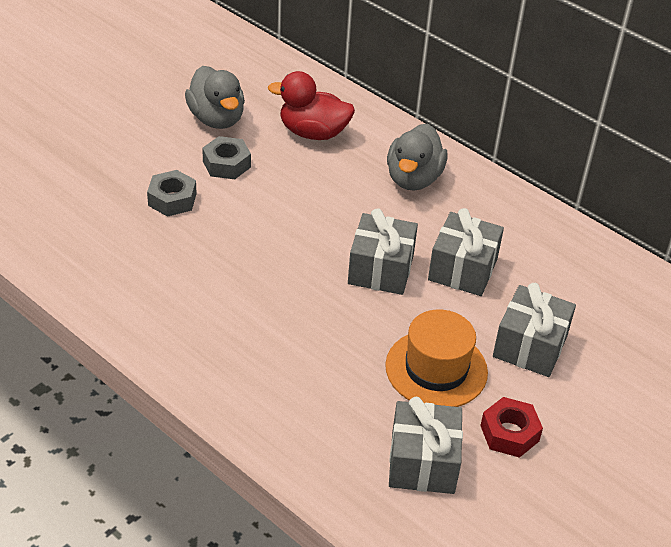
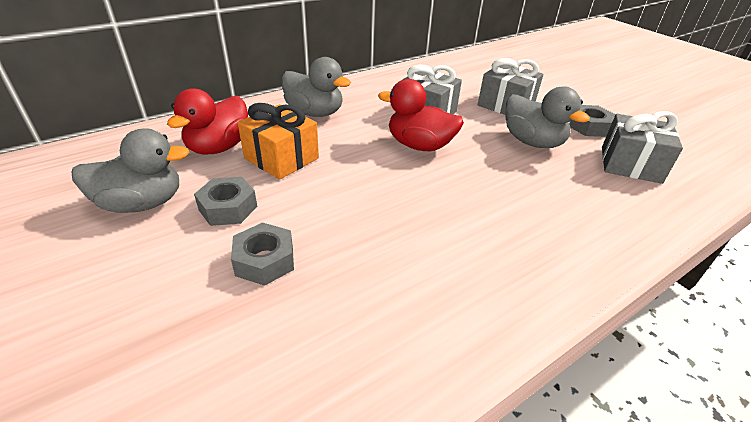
camera: 75 degrees left, 5 degrees down
grey gift [348,208,418,295] -> red duck [378,79,464,151]
orange hat [385,310,488,407] -> grey duck [505,86,590,148]
red nut [480,397,543,458] -> grey nut [569,105,616,137]
none -> orange gift [238,103,319,180]

